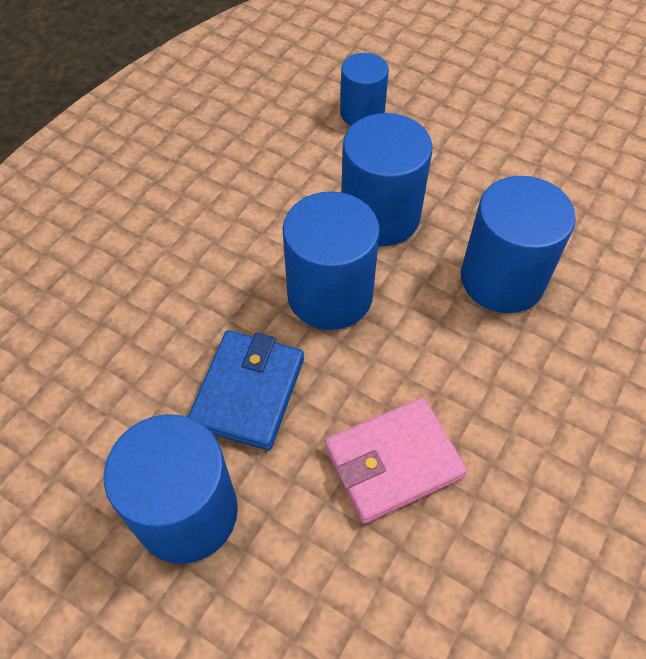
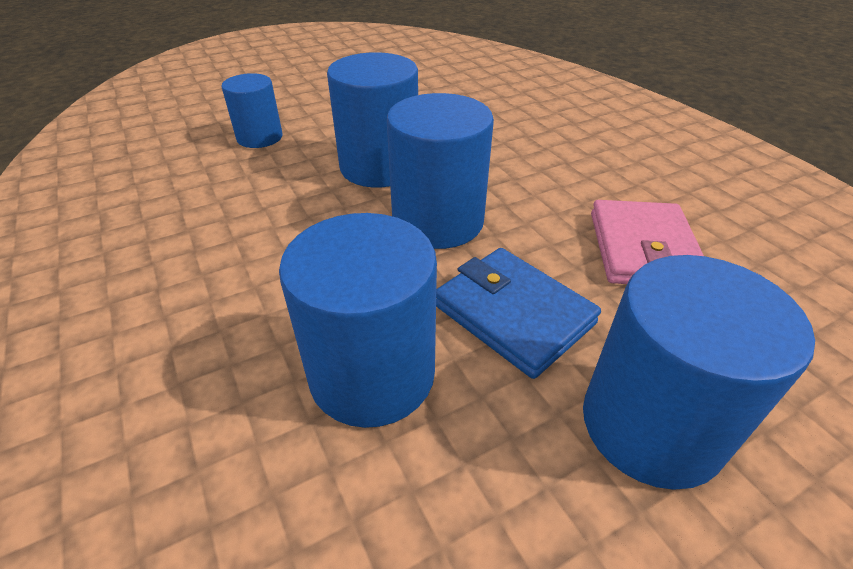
camera: 60 degrees left, 15 degrees down
blue cylinder [461,176,576,313] -> blue cylinder moved to [279,213,437,428]

